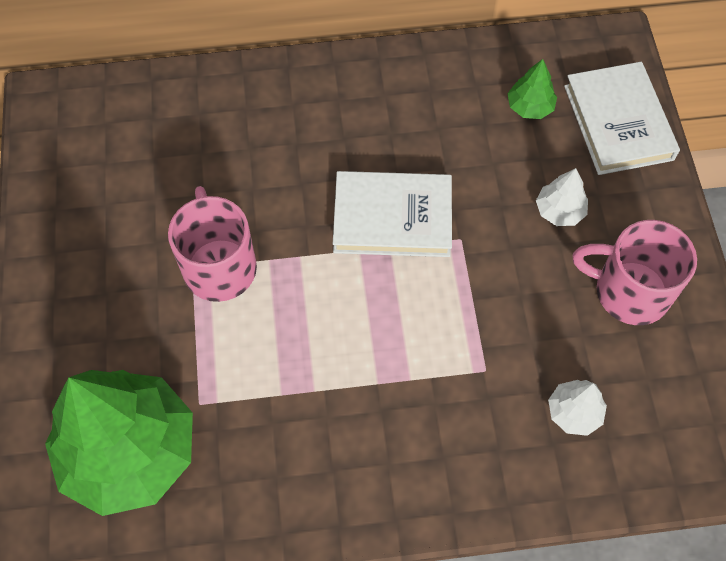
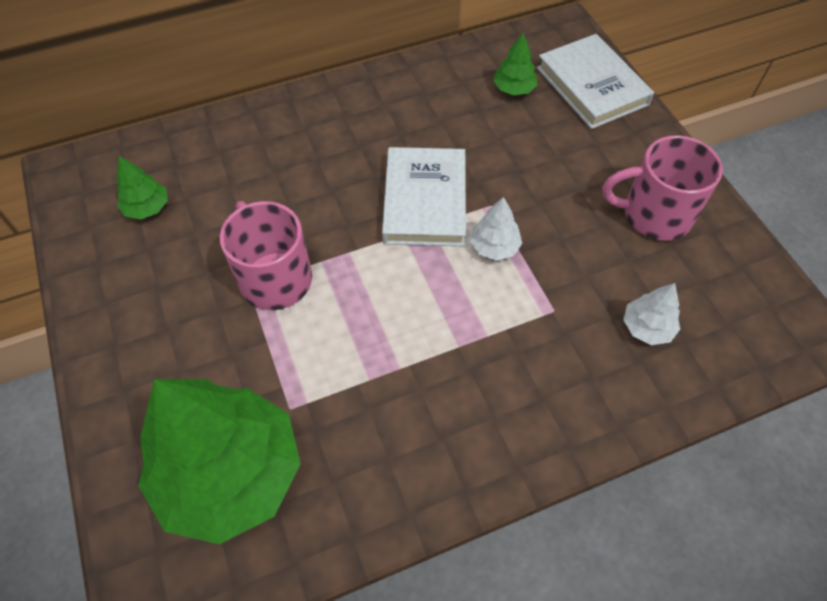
camera: 15 degrees left, 5 degrees down
white book [333,171,452,257] -> white book turned 75 degrees counterclockwise [382,147,466,246]
white tree [536,168,588,226] -> white tree moved to [470,197,522,261]
none -> green tree [116,156,168,220]

